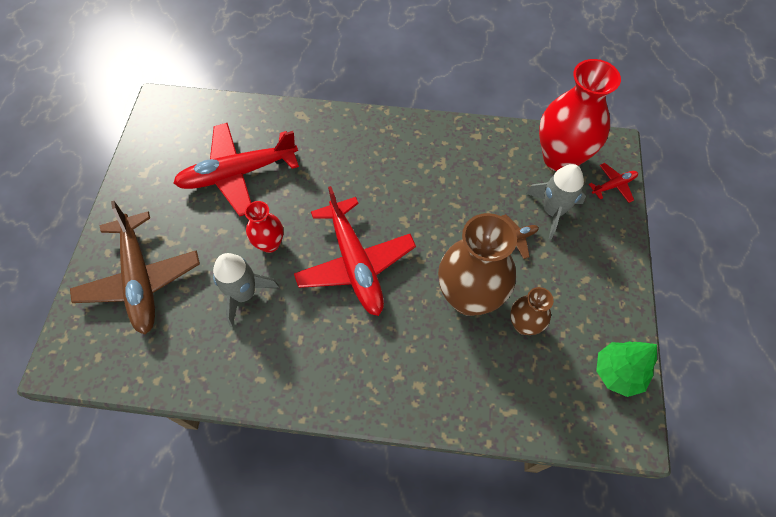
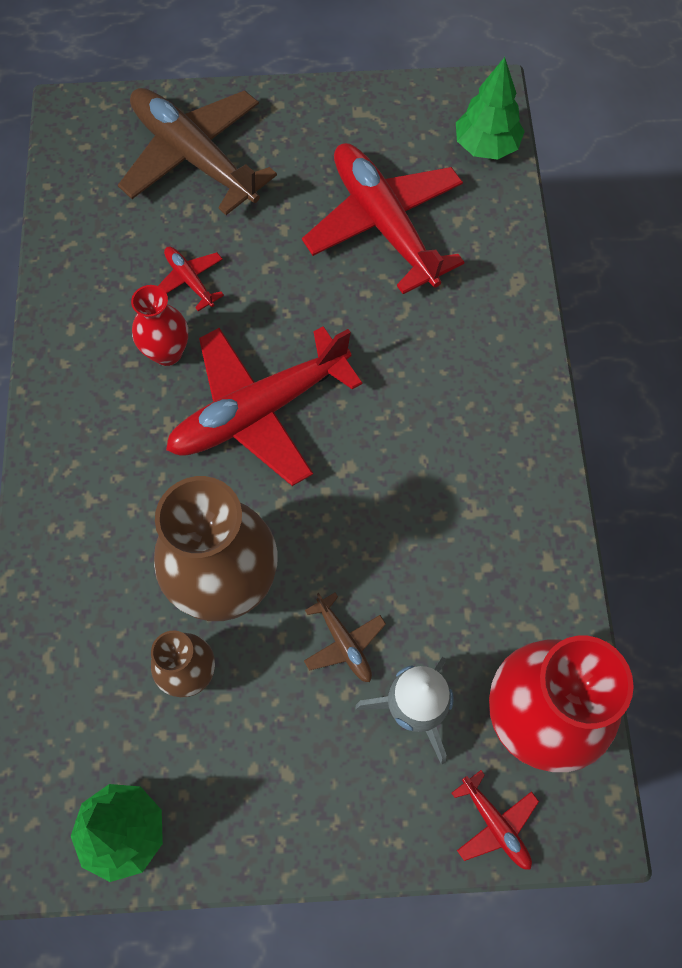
camera: 80 degrees right, 5 degrees up
brown plane [70,201,200,334] -> brown plane turned 75 degrees clockwise [118,88,277,215]
grey rocket [213,253,279,326] -> red plane [158,247,224,311]
red vase [245,201,283,253] -> red vase moved to [131,285,188,366]
none -> green tree [456,57,525,160]

